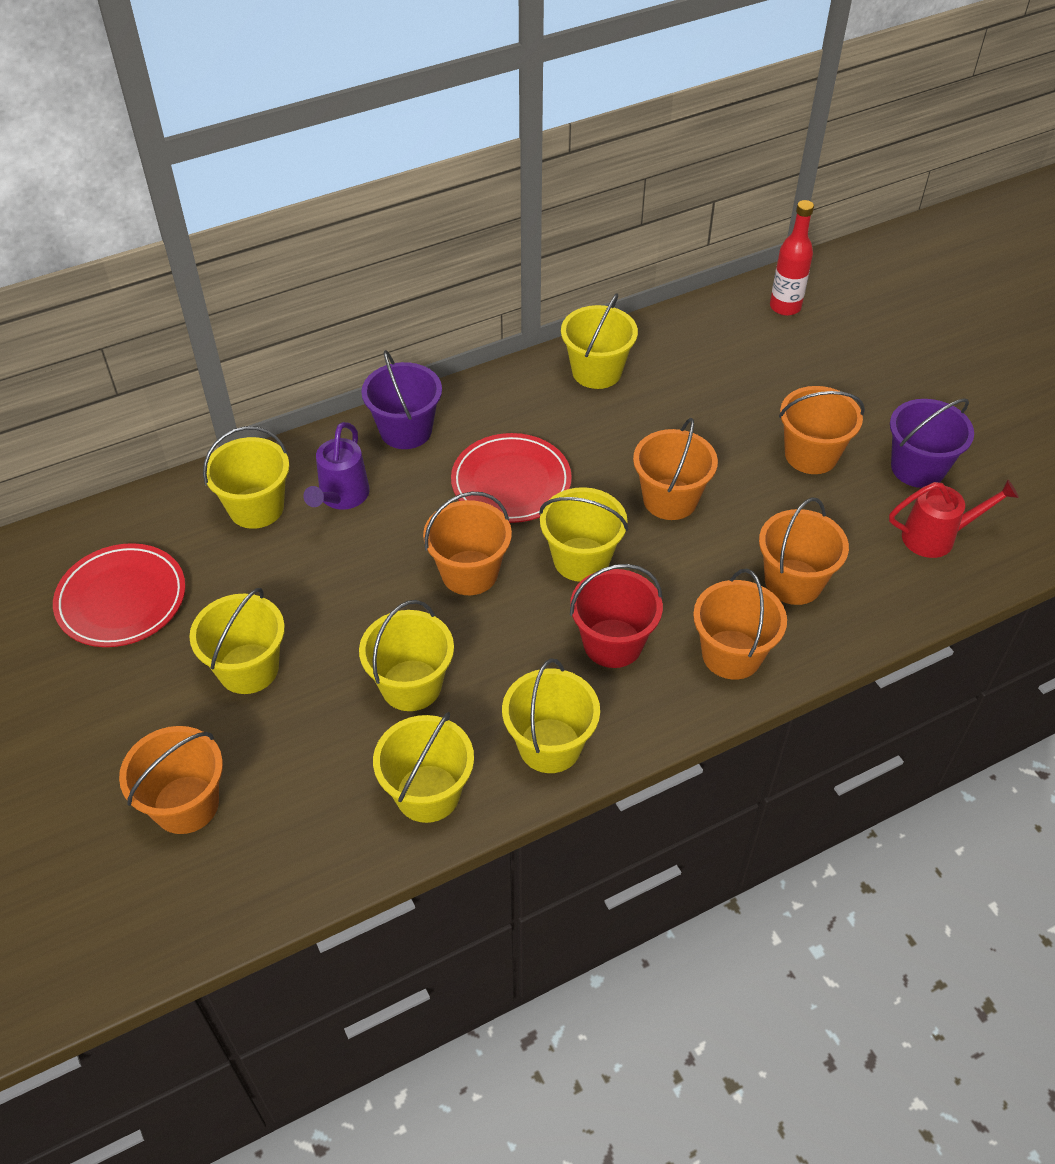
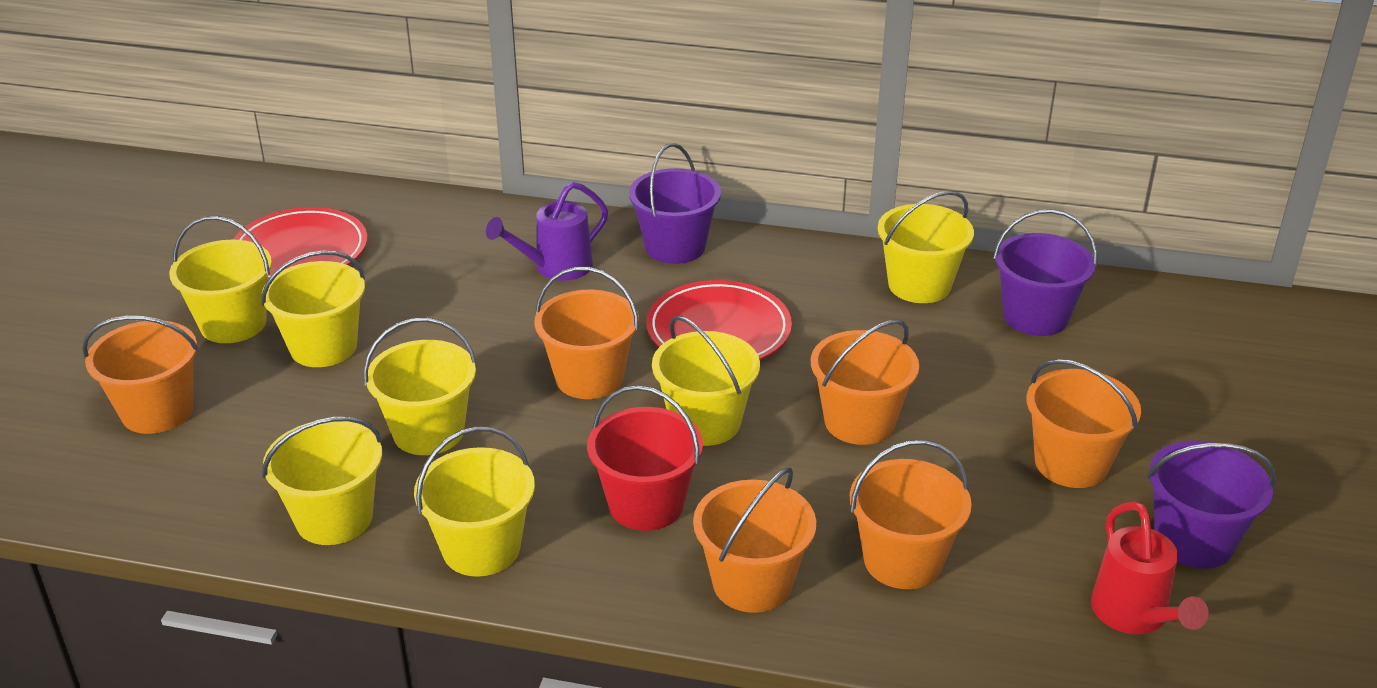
camera: 40 degrees right, 15 degrees down
yellow bucket [203,426,290,529] -> yellow bucket moved to [169,216,272,343]
red bottle [770,200,814,316] -> none
red watering can [889,480,1019,558] -> red watering can turned 45 degrees clockwise [1091,502,1209,634]
none -> purple bucket [993,209,1097,336]

